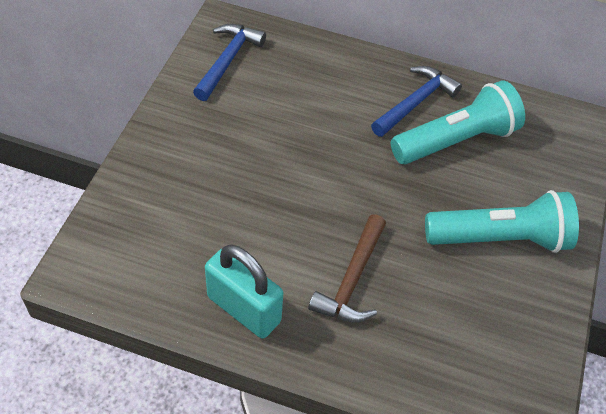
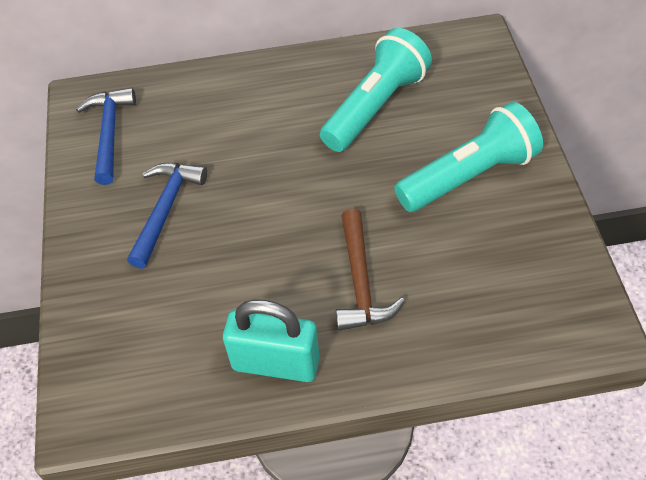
camera: 20 degrees left, 0 degrees up
blue hammer [371,66,462,137] -> blue hammer moved to [127,163,207,269]

